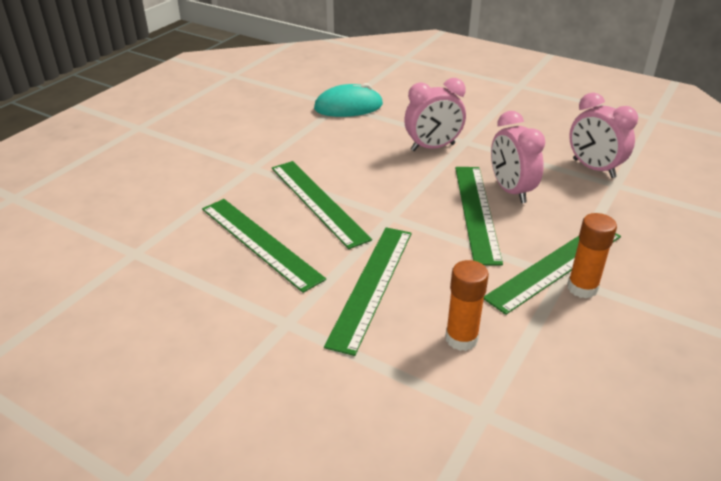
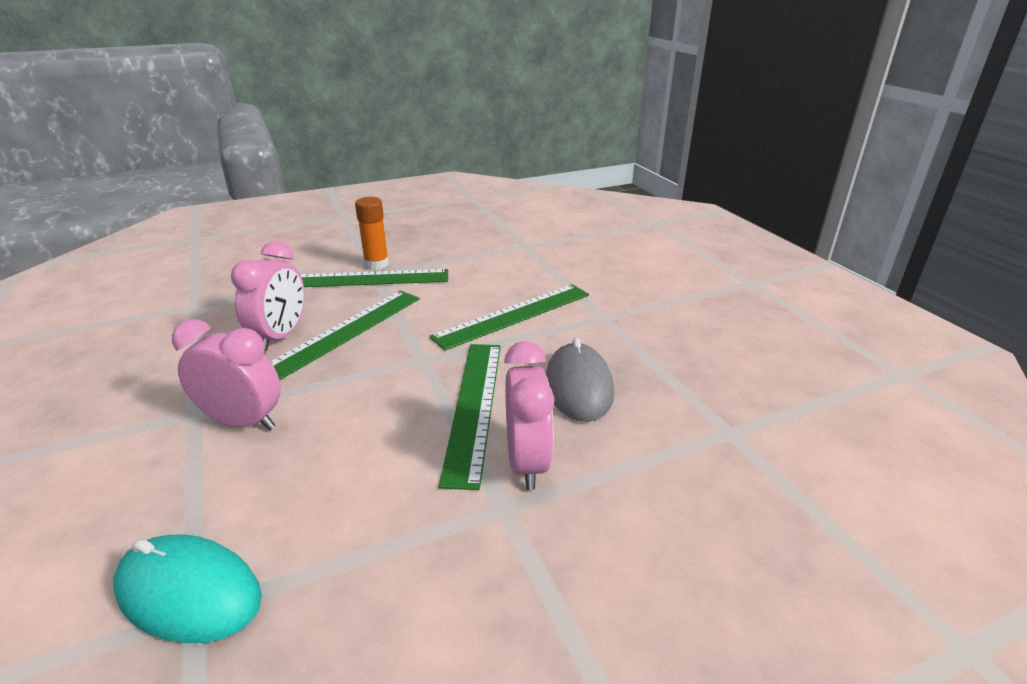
camera: 145 degrees left, 5 degrees down
green ruler [202,199,326,293] -> grey mouse [546,337,614,422]
orange glue stick [446,260,489,351] -> none
pink clock [569,93,638,178] -> pink clock moved to [504,341,555,490]

